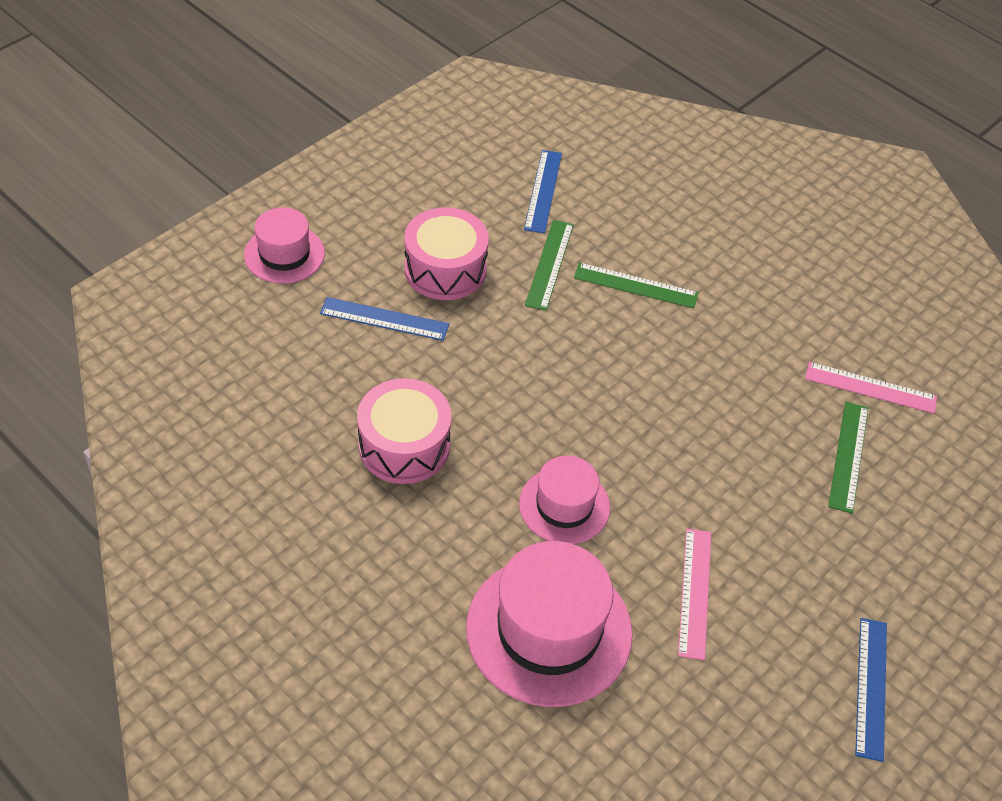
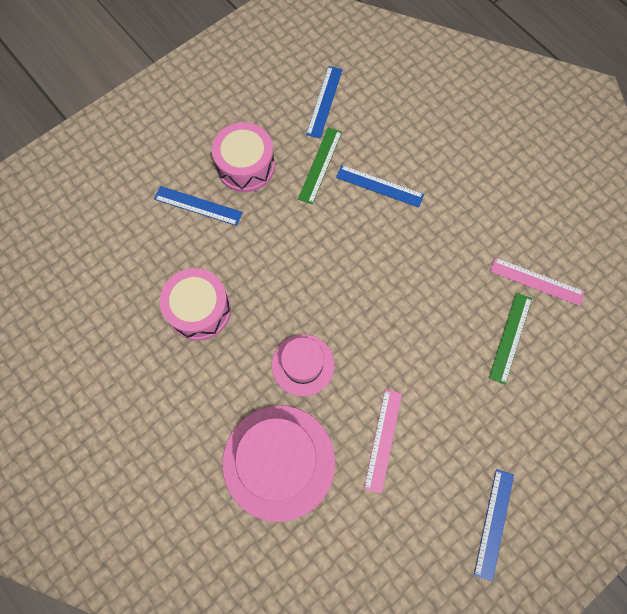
camera: 10 degrees right, 20 degrees up
pink hat [244,207,325,284] -> none
green ruler [574,263,699,308] -> blue ruler [336,165,424,208]

